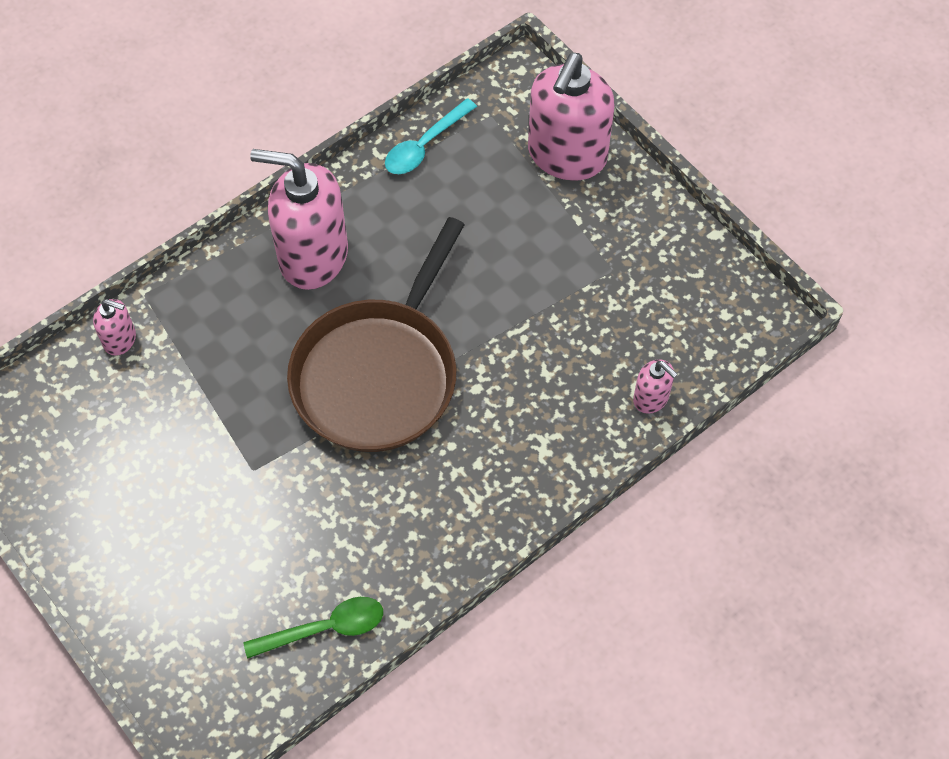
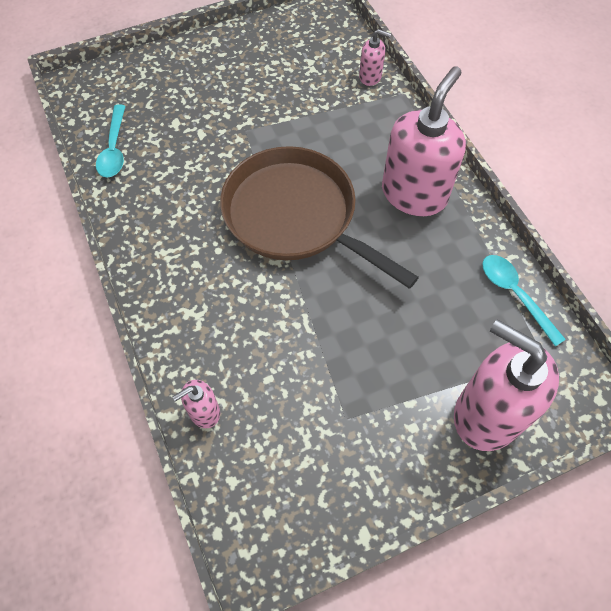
camera: 105 degrees right, 0 degrees up
pink soap dispenser [93,299,136,356] -> pink soap dispenser turned 105 degrees counterclockwise [359,29,391,86]
green spoon [243,597,383,659] -> turquoise spoon [96,104,125,178]

